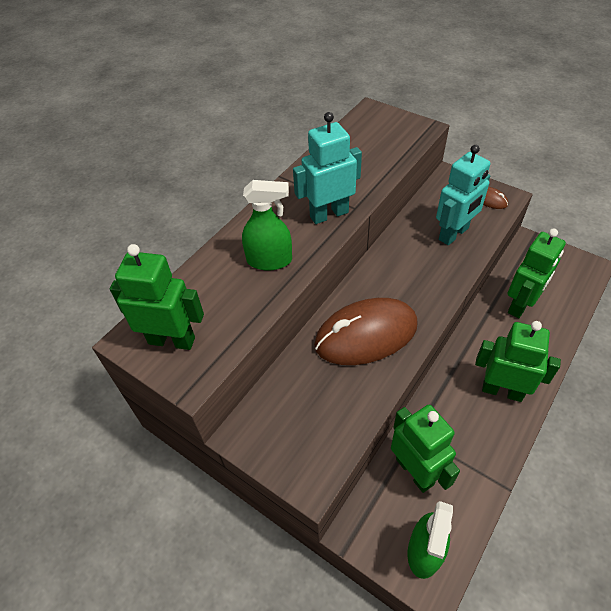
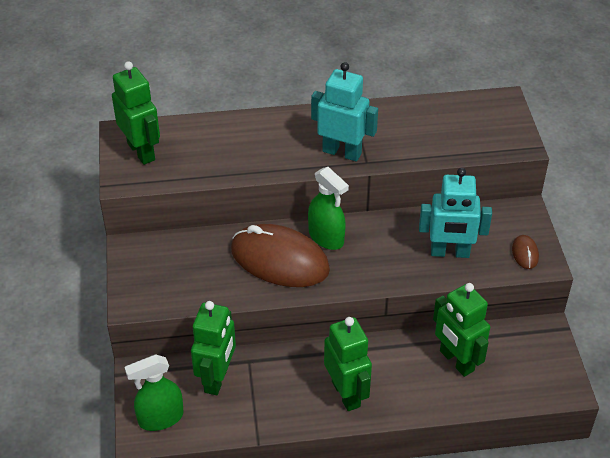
camera: 45 degrees right, 5 degrees down
green spray bottle [242,180,292,271] -> green spray bottle moved to [308,167,349,250]
green robot [507,228,566,319] -> green robot turned 60 degrees clockwise [433,283,490,377]

